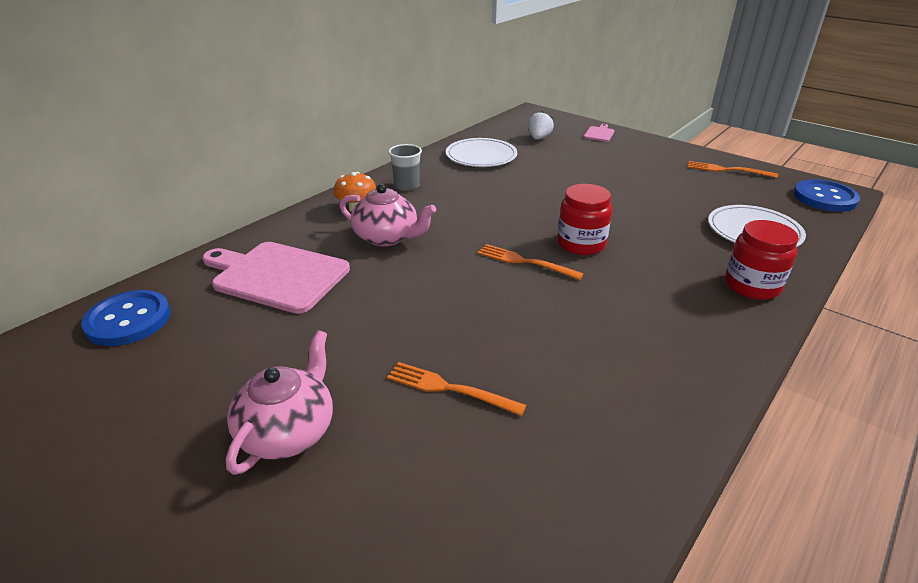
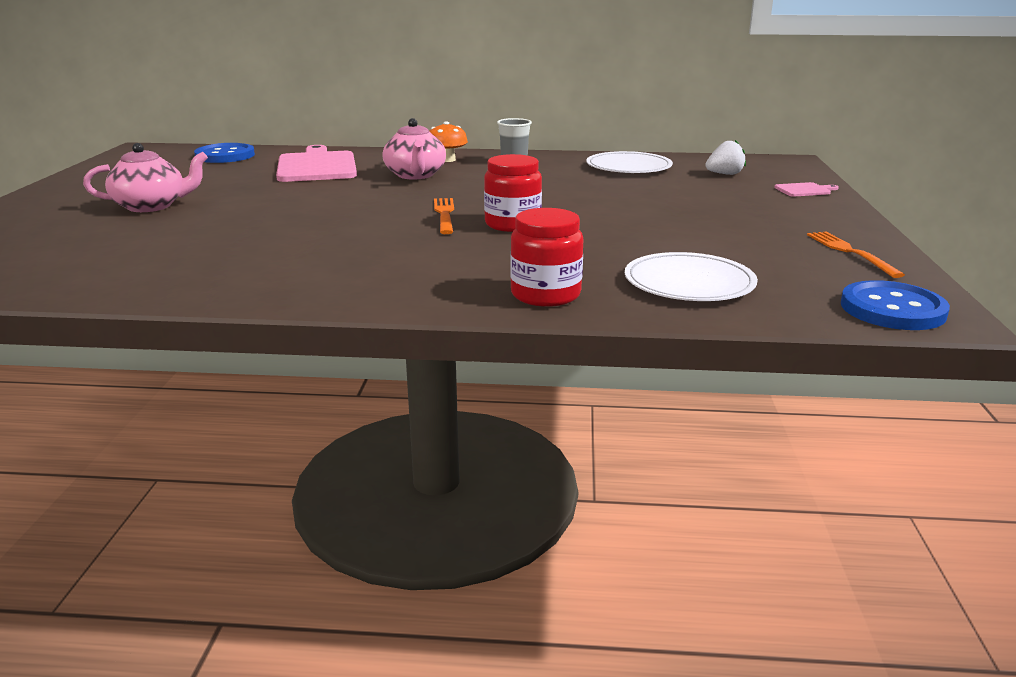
camera: 55 degrees right, 10 degrees down
orange fork [387,362,526,416] -> none

